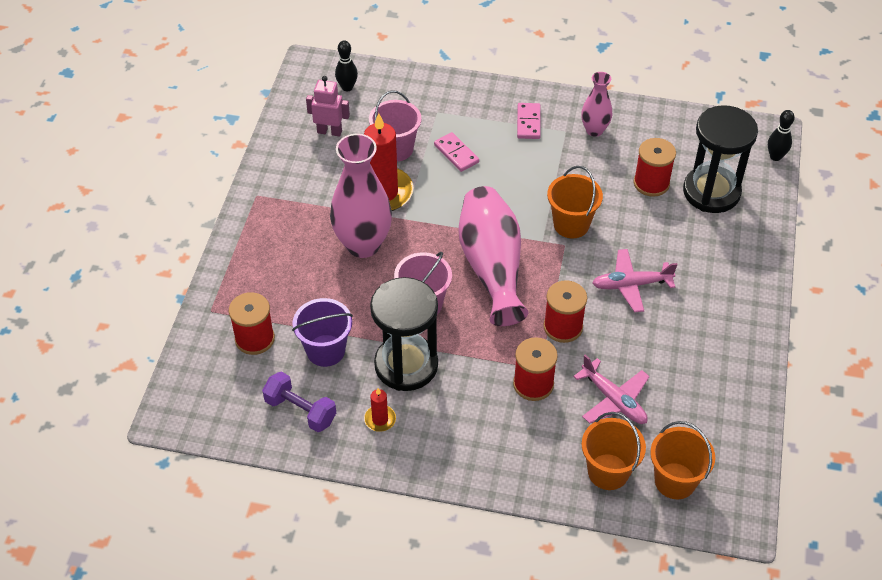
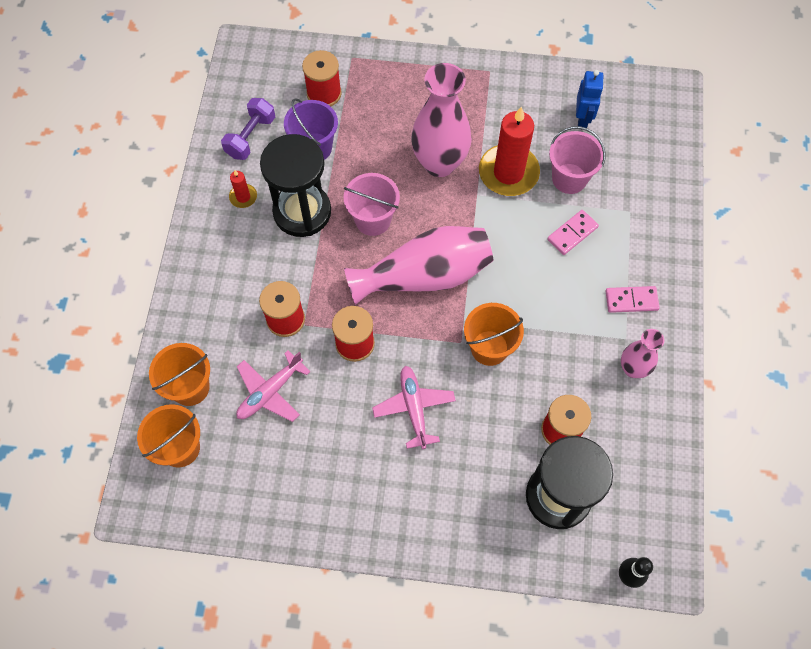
camera: 85 degrees right, 15 degrees up
pink robot [306,76,350,137] -> blue robot [576,70,604,128]
black bowling pin [335,40,358,92] -> none

